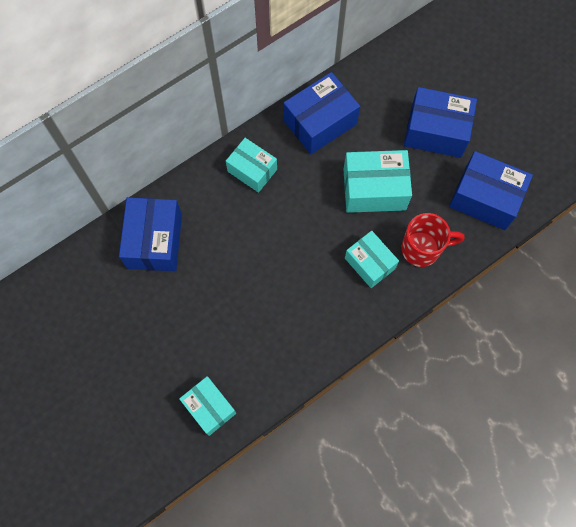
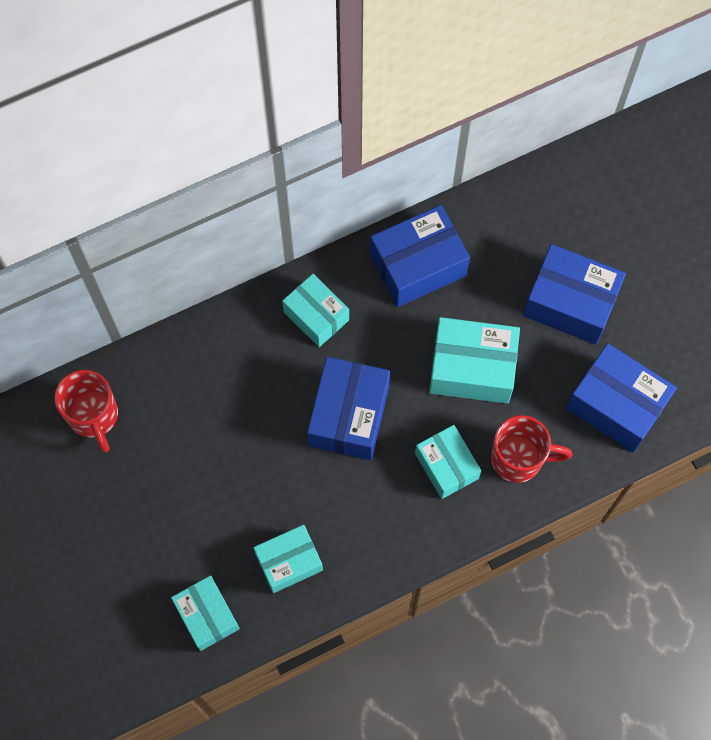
camera: 10 degrees right, 0 degrees up
blue box [119,197,182,271] -> blue box moved to [307,356,390,460]
none -> red mug [55,370,118,452]
none -> turquoise box [253,525,323,593]

